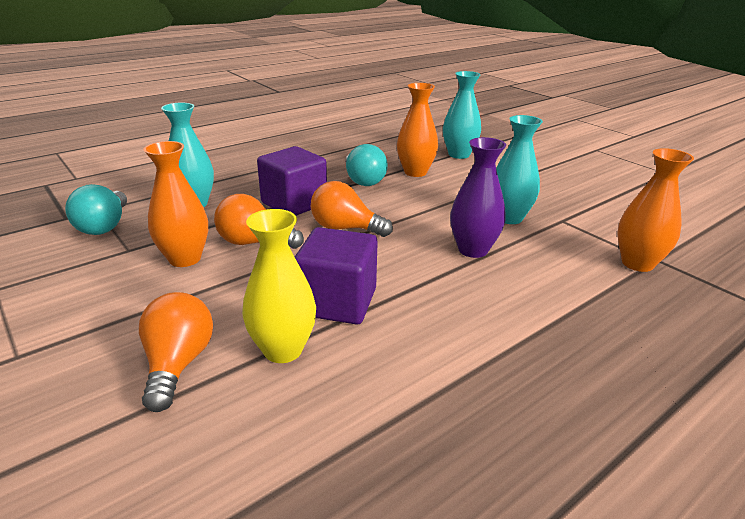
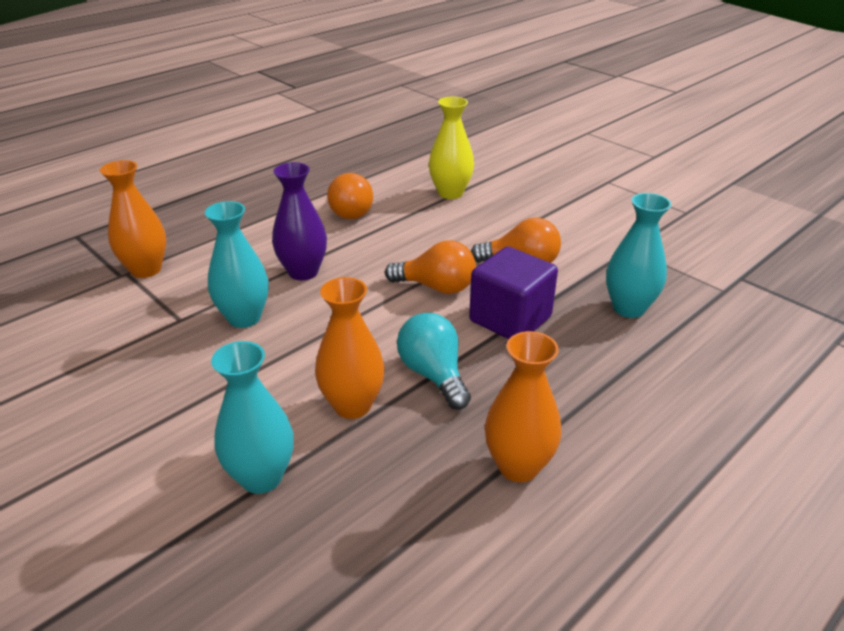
camera: 175 degrees right, 5 degrees up
turquoise light bulb [65,184,127,235] -> none
orange light bulb [139,292,213,412] -> orange light bulb moved to [327,173,373,219]
orange vase [144,141,208,267] -> orange vase moved to [485,331,562,482]
purple cube [295,227,378,324] -> none

